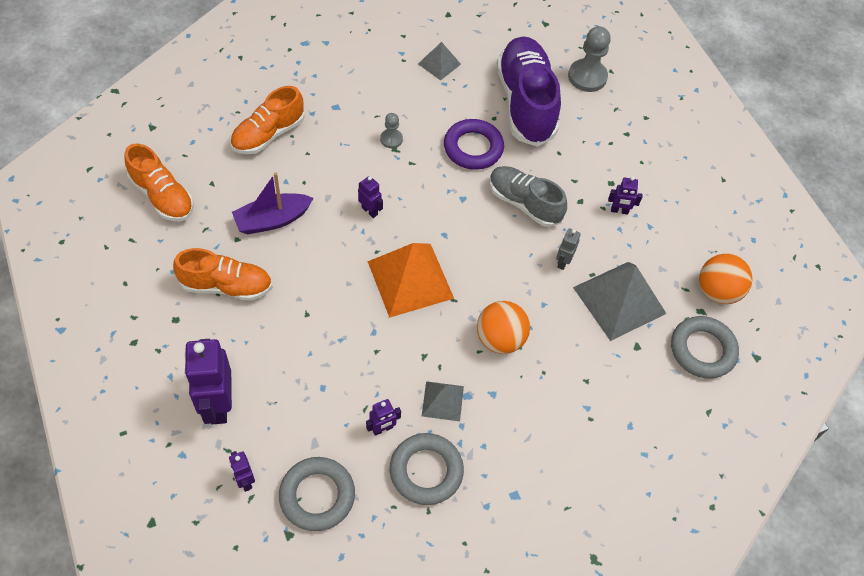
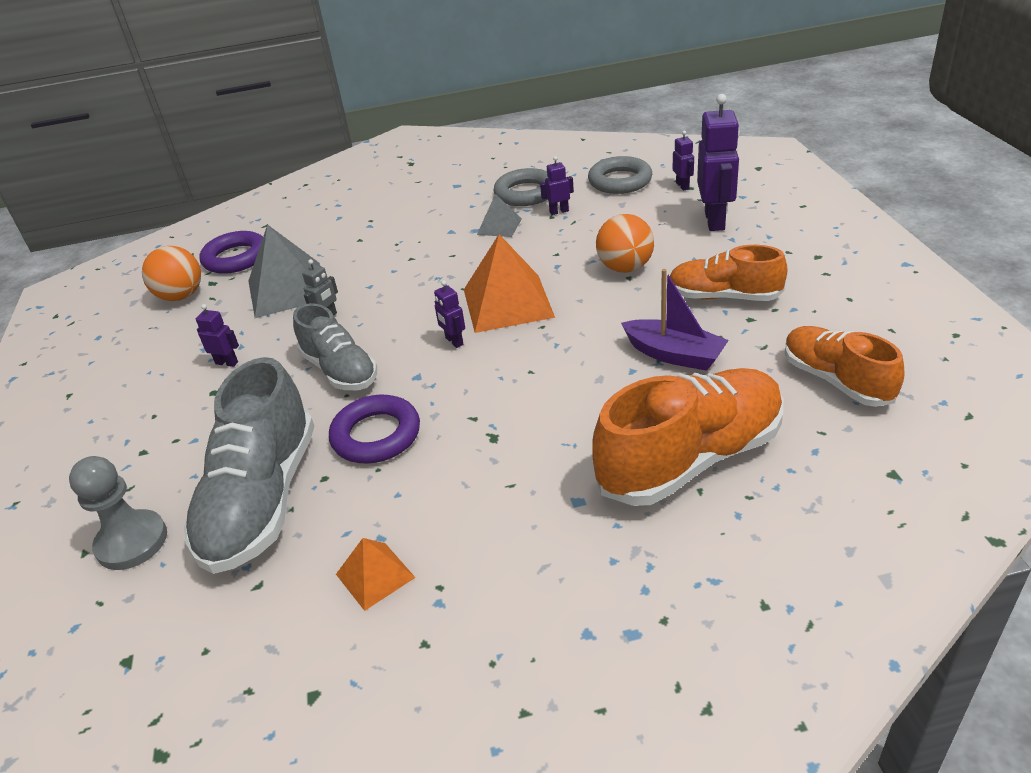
camera: 160 degrees left, 20 degrees down
orange shoe [230,86,305,154] -> orange shoe [592,368,783,506], size x1.59
purple boat [232,172,313,235] -> purple boat turned 45 degrees clockwise [621,269,729,371]
purple robot [358,176,383,218] -> purple robot moved to [434,280,465,348]
grey pawn [380,113,403,148] -> none
grey pyramid [418,42,461,81] -> orange pyramid [336,538,416,611]
orange ball [477,301,530,354] -> orange ball moved to [596,214,654,273]
purple shoe [497,36,561,147] -> grey shoe [184,357,314,574]
grey ring [671,316,739,379] -> purple ring [199,231,263,274]

